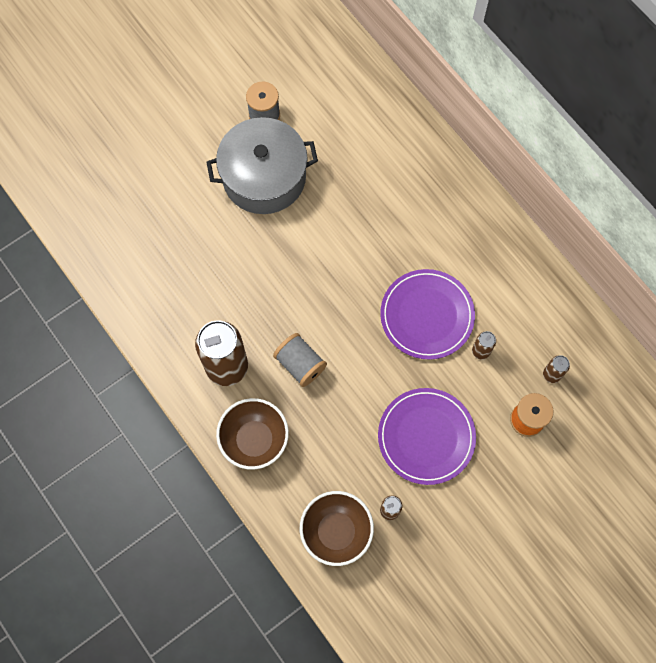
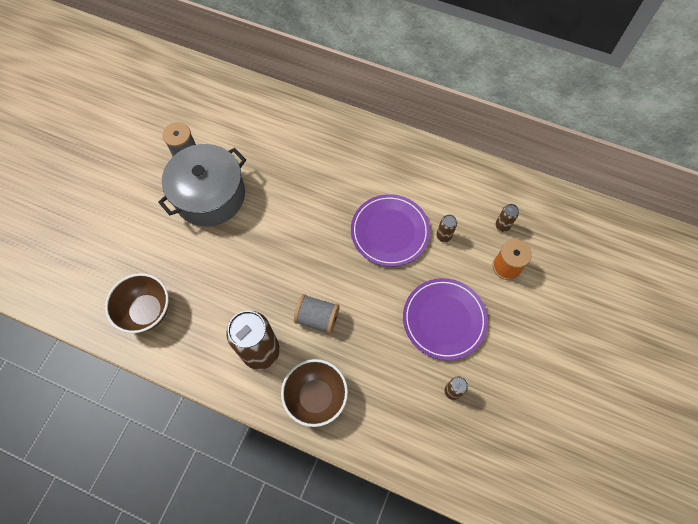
camera: 30 degrees left, 5 degrees down
brown bowl [300,491,374,566] -> brown bowl moved to [105,273,169,333]

